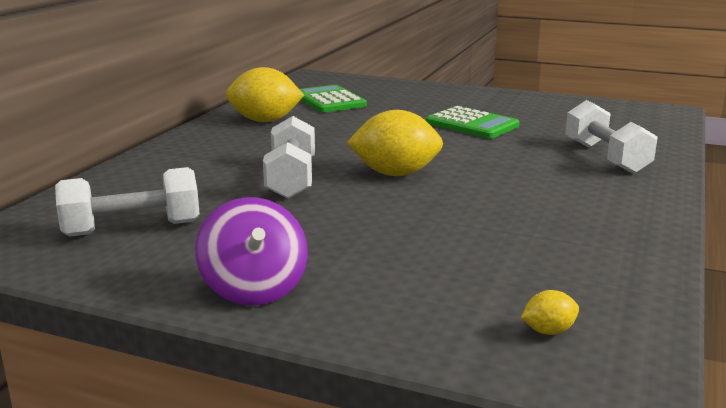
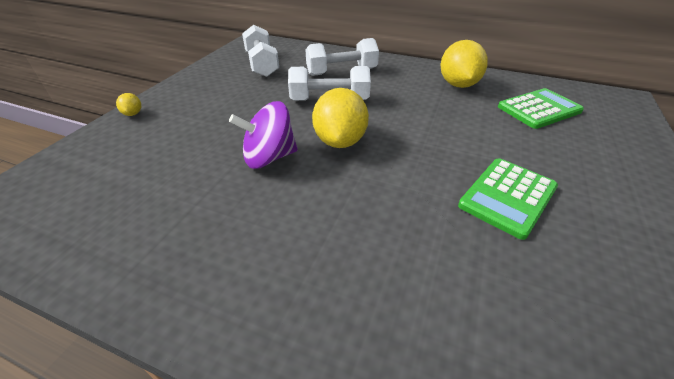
camera: 90 degrees right, 20 degrees up
purple spinning top [195,197,308,305] -> purple spinning top moved to [229,101,298,169]
yellow lemon [521,290,579,335] -> yellow lemon moved to [116,93,141,116]
white dumbbell [565,100,658,174] -> white dumbbell moved to [305,38,379,76]

